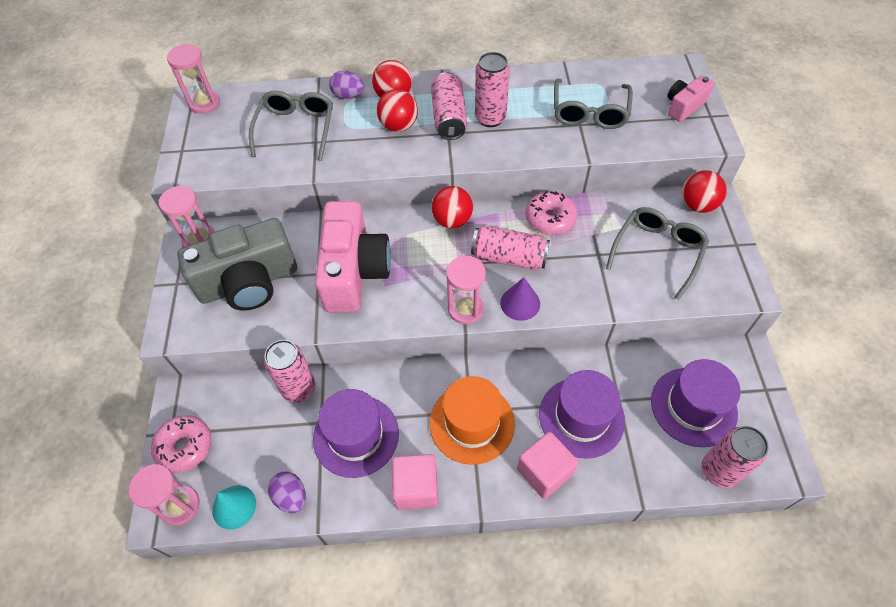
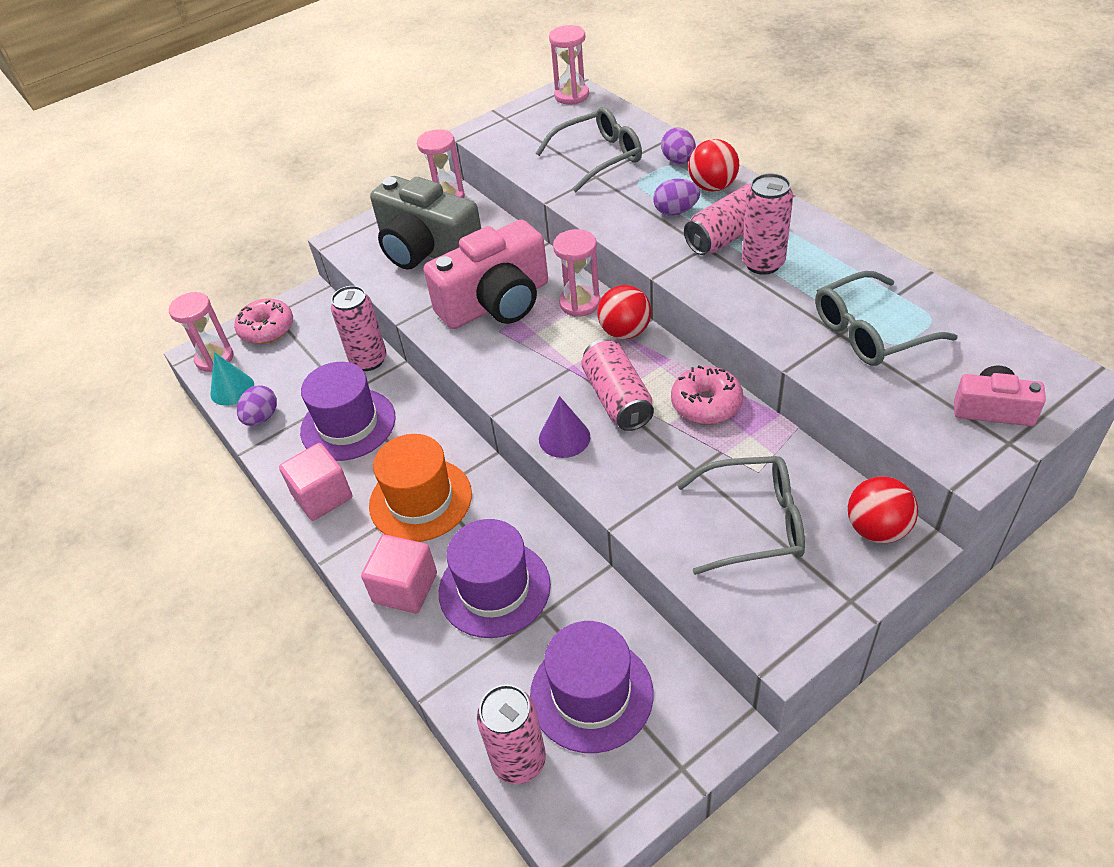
camera: 60 degrees right, 10 degrees down
red ball [377,89,418,132] -> purple egg [653,179,700,216]
pink hourglass [446,256,486,324] -> pink hourglass moved to [553,229,600,317]

